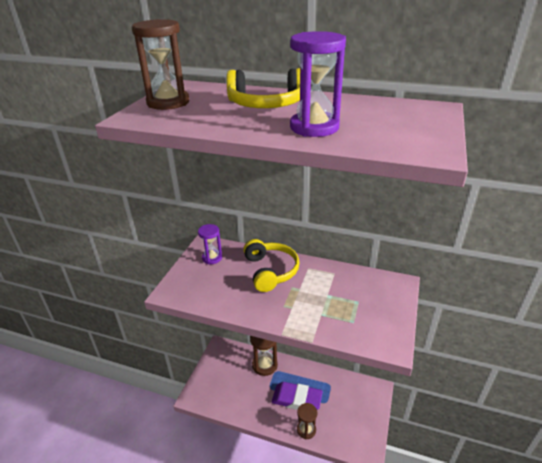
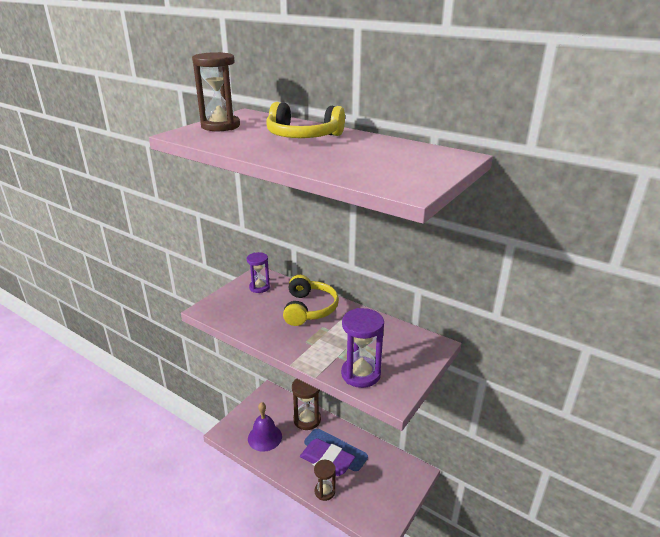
camera: 15 degrees right, 5 degrees down
purple hourglass [290,31,346,137] -> purple hourglass moved to [341,308,384,388]
none -> purple bell [248,402,282,452]

